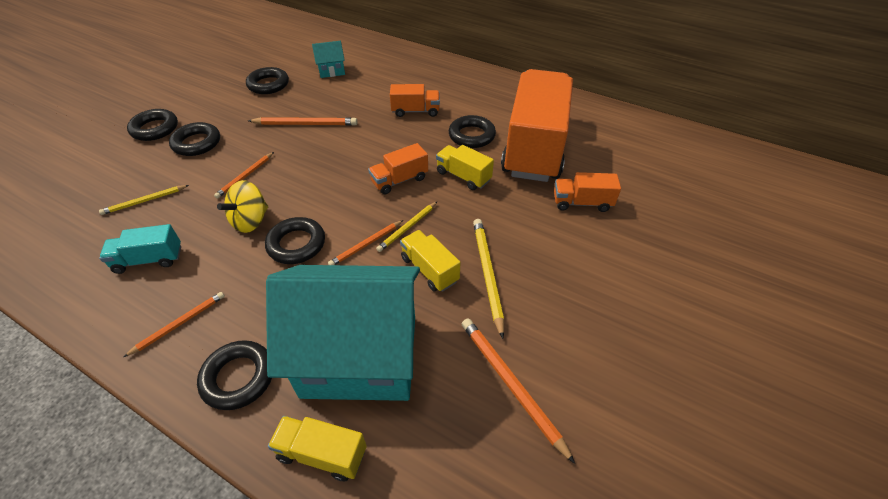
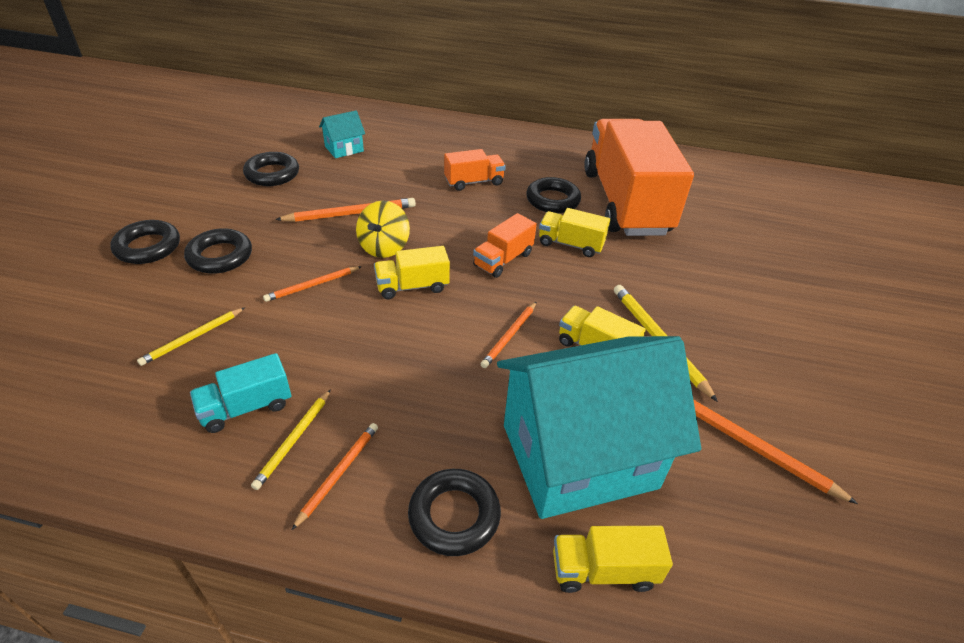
camera: 20 degrees left, 5 degrees down
orange pencil [214,152,274,199] -> orange pencil turned 45 degrees clockwise [263,266,362,302]
yellow spinning top [217,180,268,233] -> yellow spinning top moved to [356,201,410,258]
black ring [265,217,325,264] -> none
yellow pencil [376,201,438,252] -> yellow pencil moved to [251,389,331,490]
orange truck [554,172,621,212] -> none
none -> yellow truck [374,246,450,299]

